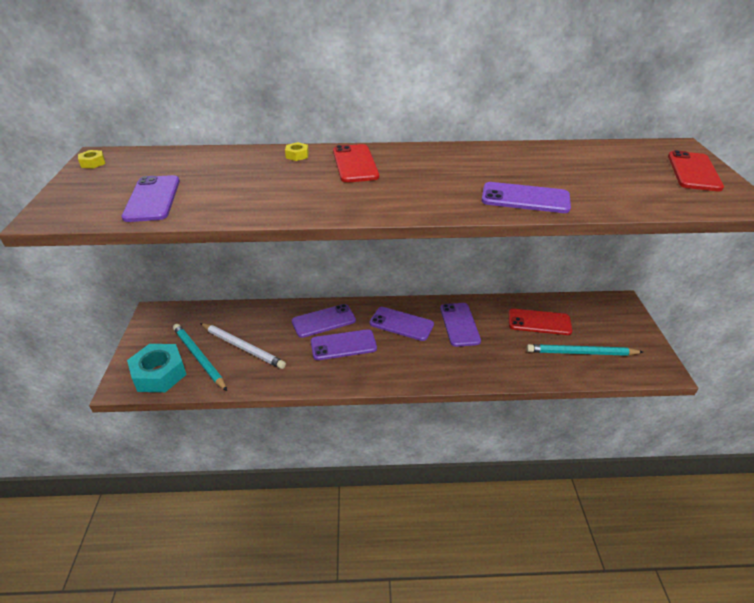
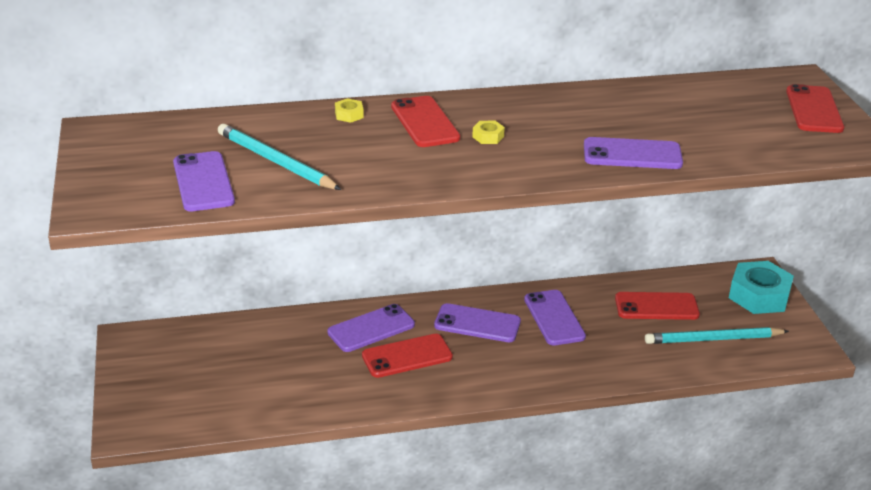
camera: 10 degrees left, 5 degrees down
yellow nut [78,150,105,169] -> yellow nut moved to [472,121,505,144]
turquoise nut [127,344,187,392] -> turquoise nut moved to [729,261,794,314]
turquoise pencil [173,324,227,391] -> turquoise pencil moved to [218,124,341,190]
white pencil [200,323,286,369] -> none
purple phone [311,329,377,360] -> red phone [362,334,453,378]

